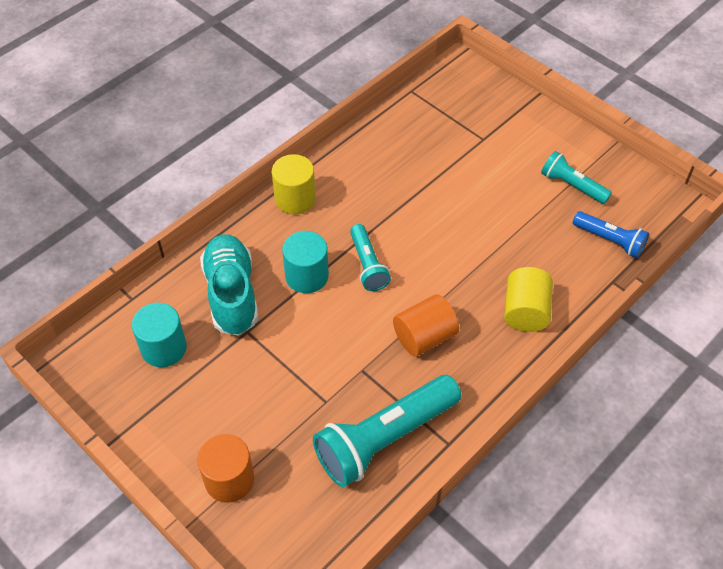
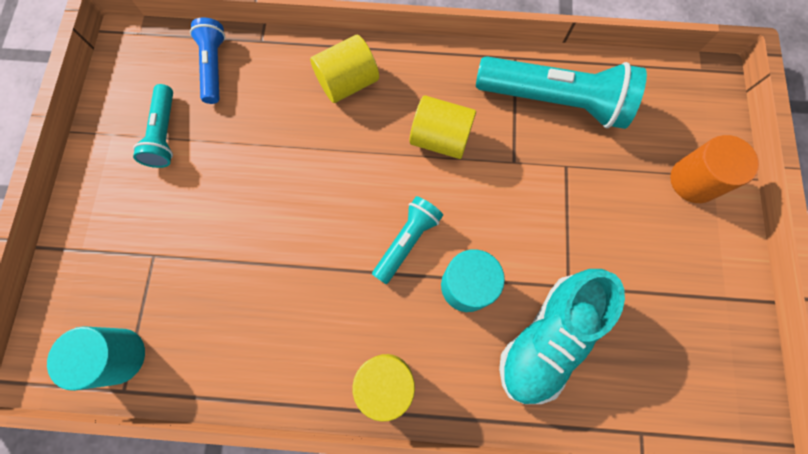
camera: 130 degrees left, 20 degrees up
turquoise cylinder [132,303,187,367] -> turquoise cylinder moved to [47,326,145,391]
orange cylinder [393,294,459,357] -> yellow cylinder [410,95,476,159]

